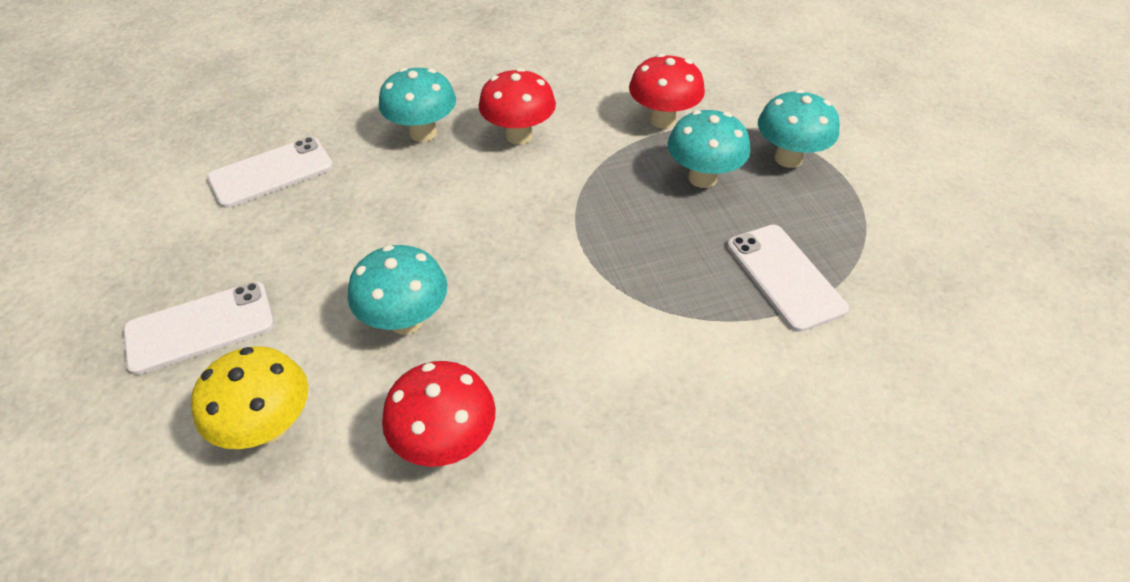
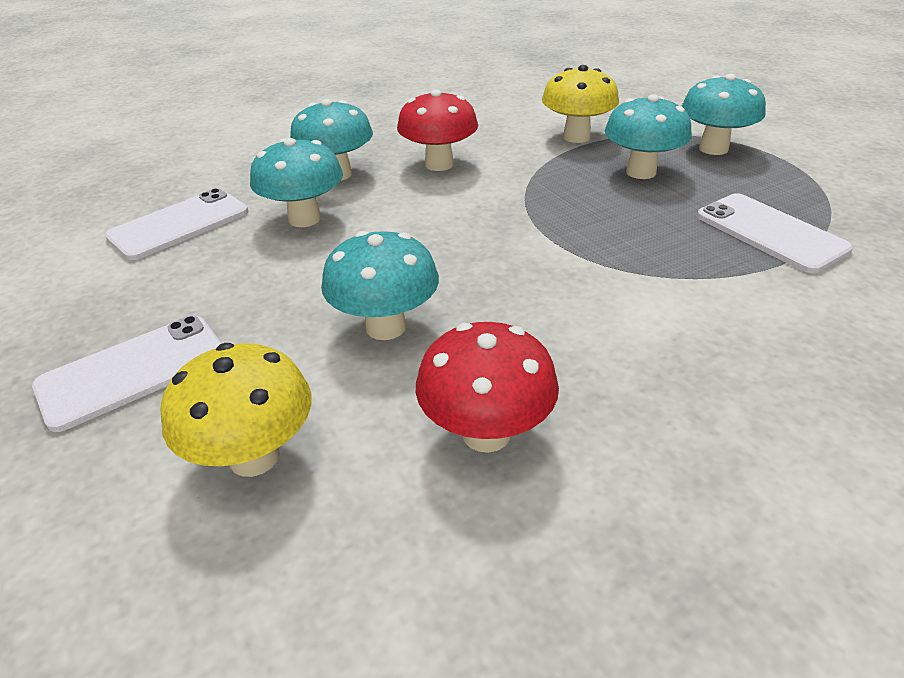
camera: 10 degrees left, 10 degrees down
red mushroom [629,54,705,128] -> yellow mushroom [542,65,619,143]
none -> turquoise mushroom [250,138,343,227]

